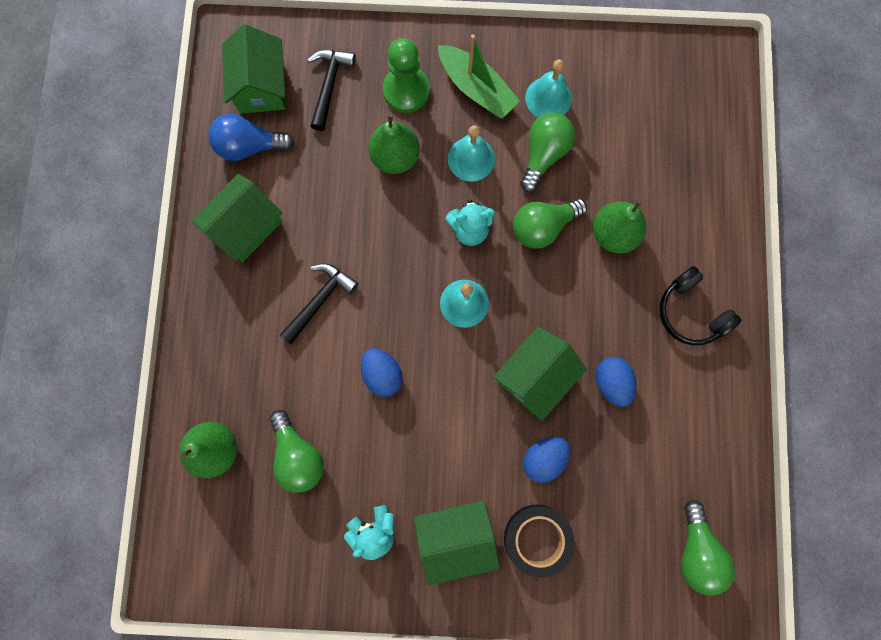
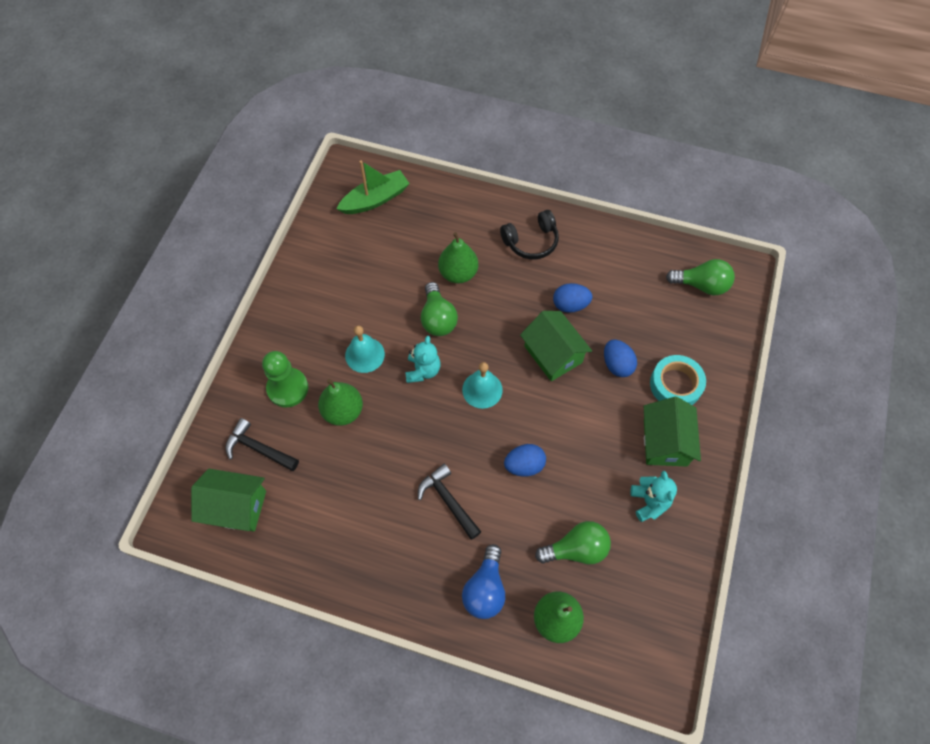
camera: 75 degrees left, 15 degrees down
green house [191,174,282,262] -> none
blue light bulb [208,114,294,161] -> blue light bulb moved to [462,544,505,619]
green boat [438,34,520,119] -> green boat moved to [337,160,410,214]
black tape [504,505,575,578] -> turquoise tape [650,355,706,405]
green light bulb [520,113,575,192] -> none
turquoise bell [525,59,572,118] -> none

